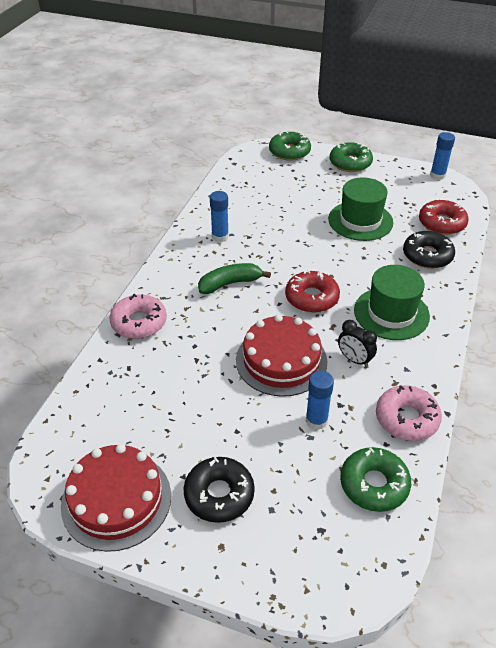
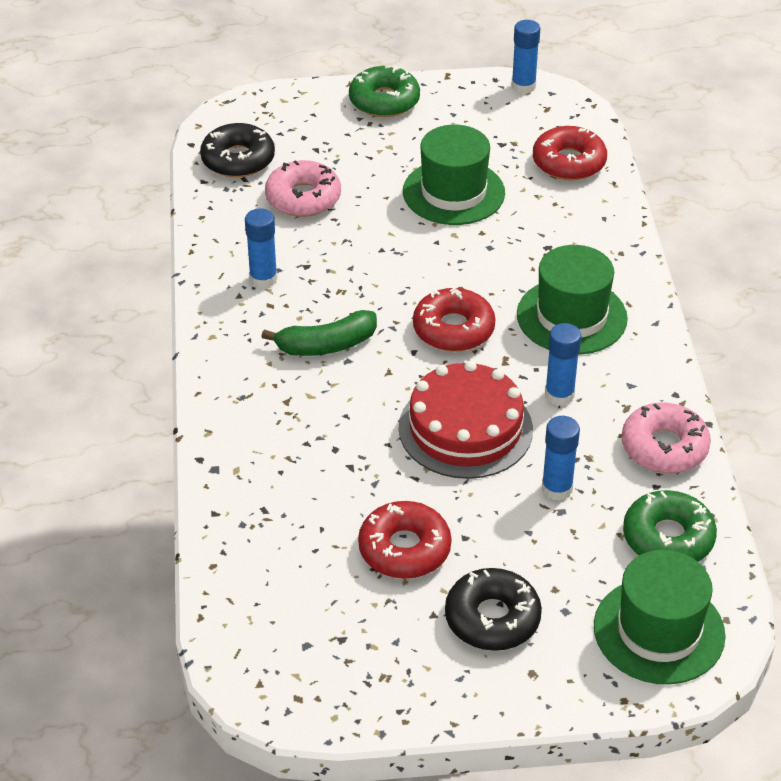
camera: 25 degrees left, 0 degrees up
red cake [61,444,171,552] -> none
pink donut [109,294,167,339] -> pink donut moved to [265,160,341,217]
green banana [198,263,271,294] -> green banana turned 150 degrees counterclockwise [262,310,377,356]
green donut [269,131,311,161] -> none
black clock [338,320,377,367] -> blue glue stick [545,323,581,406]
black donut [403,231,455,269] -> black donut moved to [200,123,275,178]
none -> red donut [358,501,452,579]
none -> green hat [594,550,726,685]

